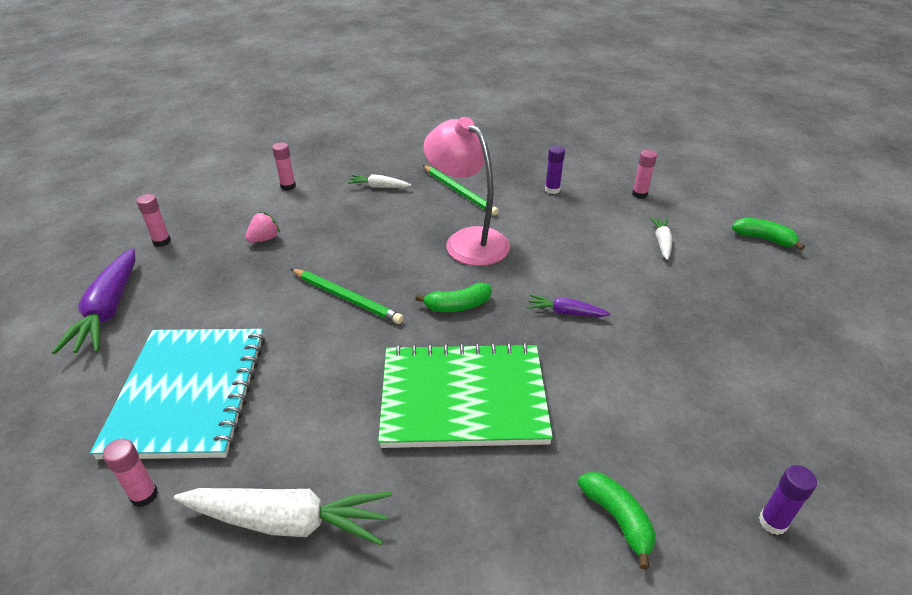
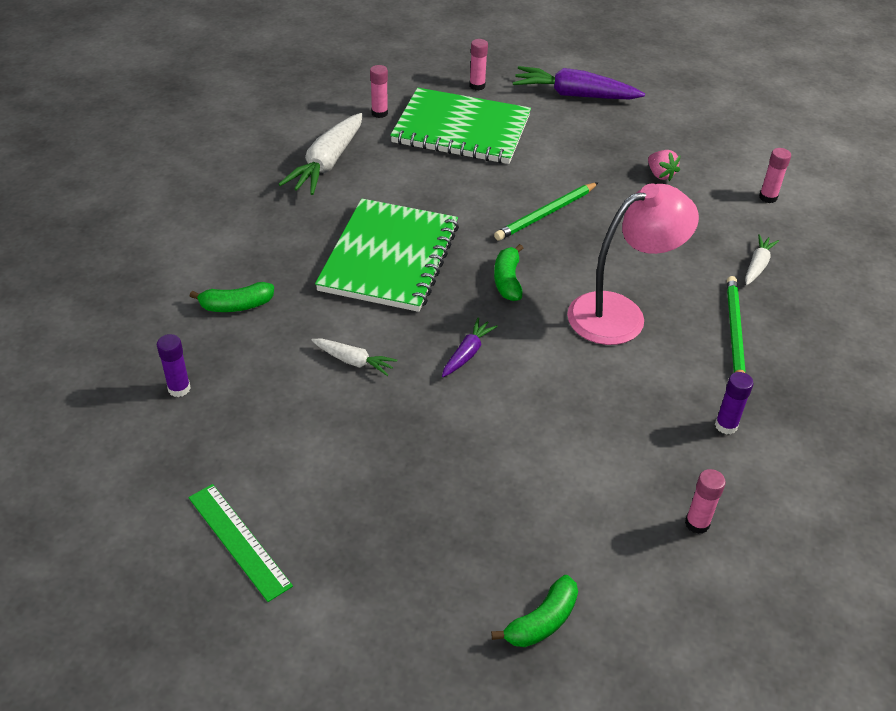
camera: 105 degrees right, 5 degrees up
turquoise notebook [90,329,265,459] -> green notebook [390,88,531,164]
pink glue stick [136,194,171,247] -> pink glue stick moved to [469,39,488,90]
green pencil [423,165,499,215] -> green pencil turned 120 degrees clockwise [727,276,746,373]
white carrot [650,217,672,260] -> white carrot moved to [311,338,397,376]
none -> green ruler [188,484,293,602]

